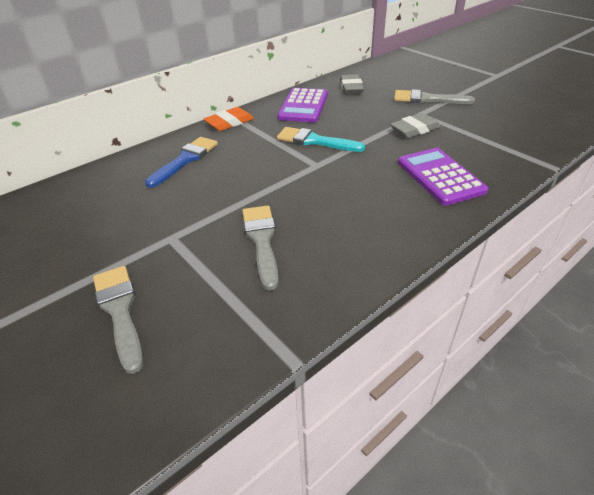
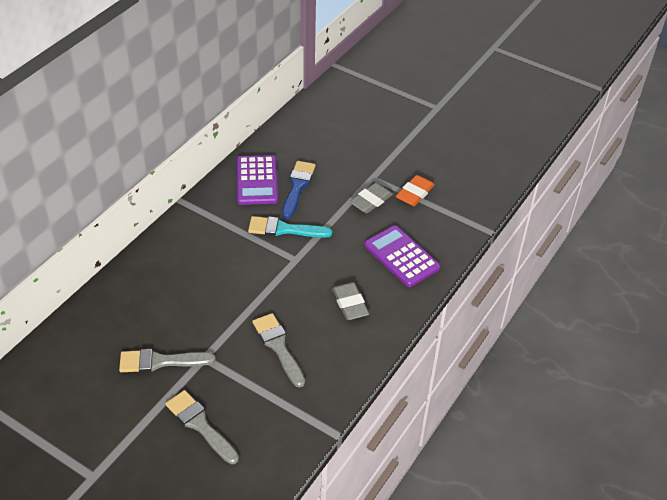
camera: 20 degrees left, 5 degrees up
blue brush [145,137,218,188] -> blue brush moved to [282,161,316,219]
orange eraser [204,107,254,131] -> orange eraser moved to [396,175,435,206]
grey eraser [340,74,364,94] -> grey eraser moved to [332,282,369,320]
grey brush [394,89,475,104] -> grey brush moved to [119,349,216,373]

